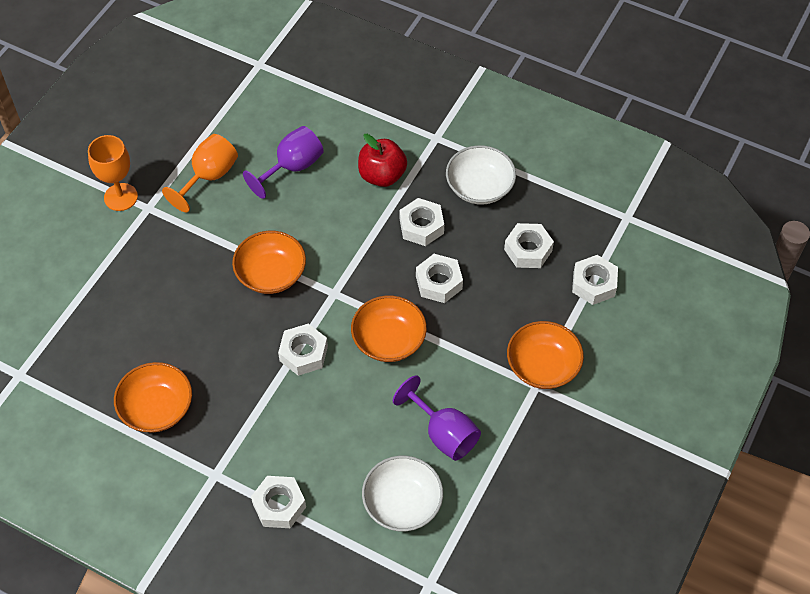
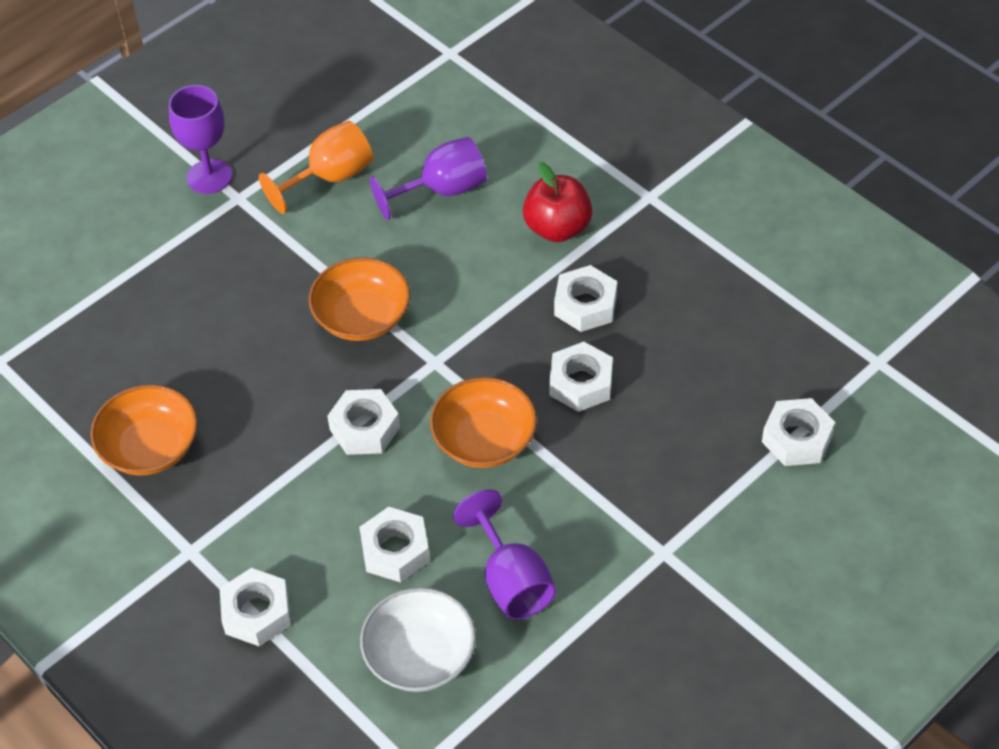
camera: 20 degrees right, 5 degrees down
orange goblet [88,135,138,211] -> purple goblet [169,85,232,194]
white bowl [446,145,516,205] -> none
white nut [504,223,554,268] -> white nut moved to [359,507,430,583]
orange bowl [507,321,584,389] -> none

